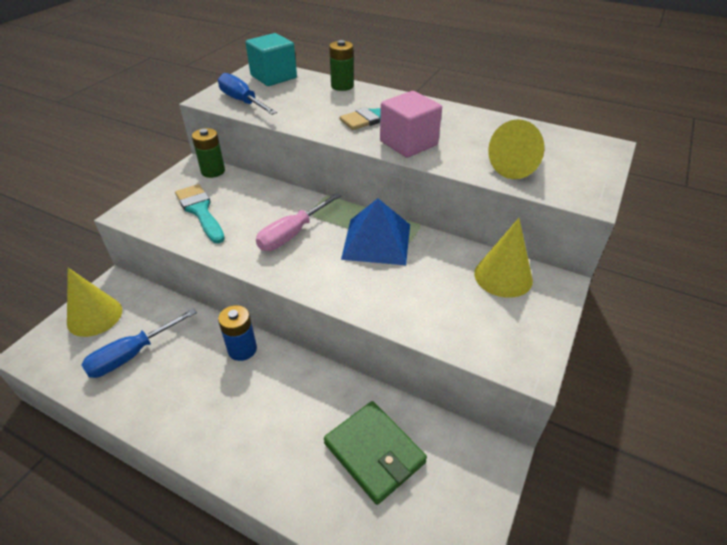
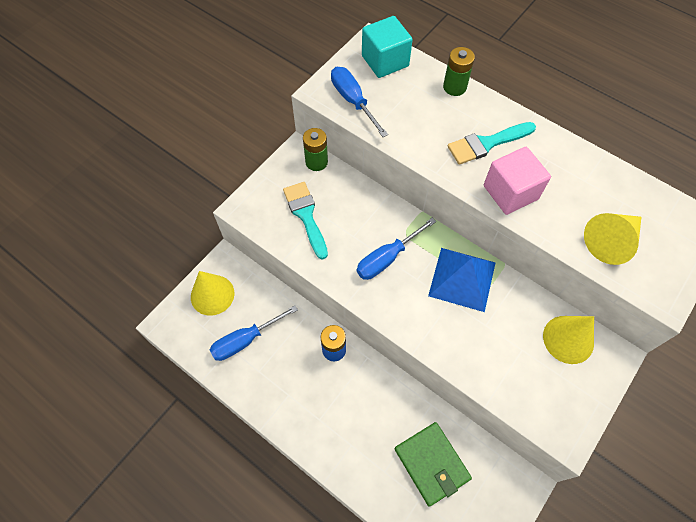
camera: 10 degrees right, 20 degrees up
pink screwdriver [256,193,341,251] -> blue screwdriver [357,218,436,280]

